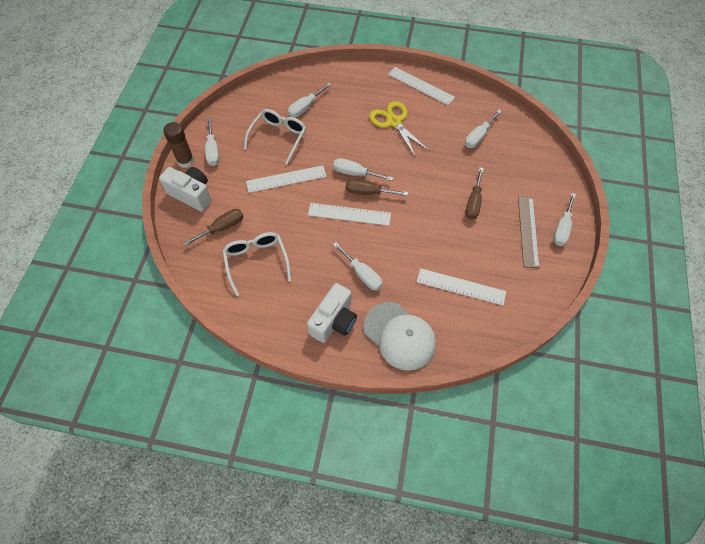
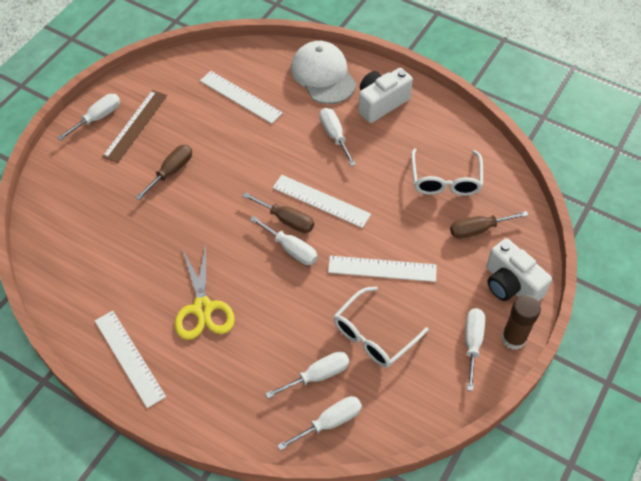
camera: 160 degrees left, 5 degrees down
white screwdriver [465,110,502,148] -> white screwdriver moved to [277,396,362,451]

